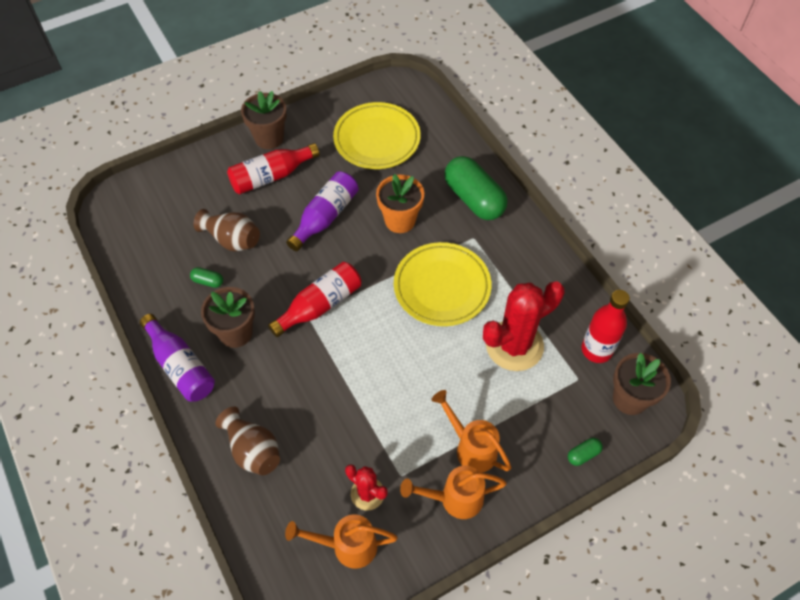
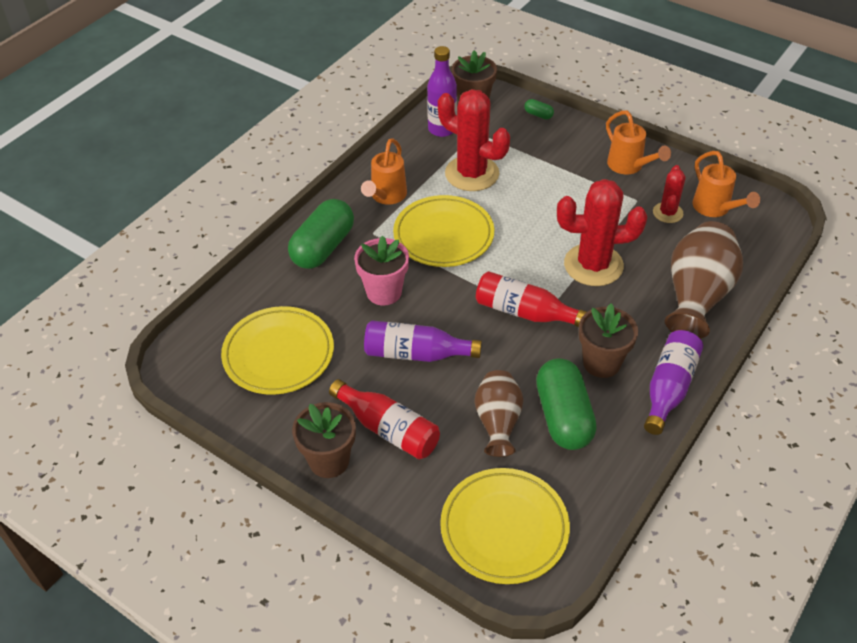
camera: 115 degrees left, 10 degrees down
green capsule [190,267,223,288] -> green capsule [536,358,597,450], size x2.43
brown vase [215,407,280,475] -> brown vase [665,221,743,339], size x1.58
orange flower pot [376,174,424,233] -> pink flower pot [354,236,409,306]
orange watering can [431,390,511,473] -> orange watering can moved to [361,138,407,205]
red bottle [582,290,630,363] -> purple bottle [427,46,457,137]
none -> yellow plate [440,468,570,584]
none -> red cactus [557,179,647,286]

